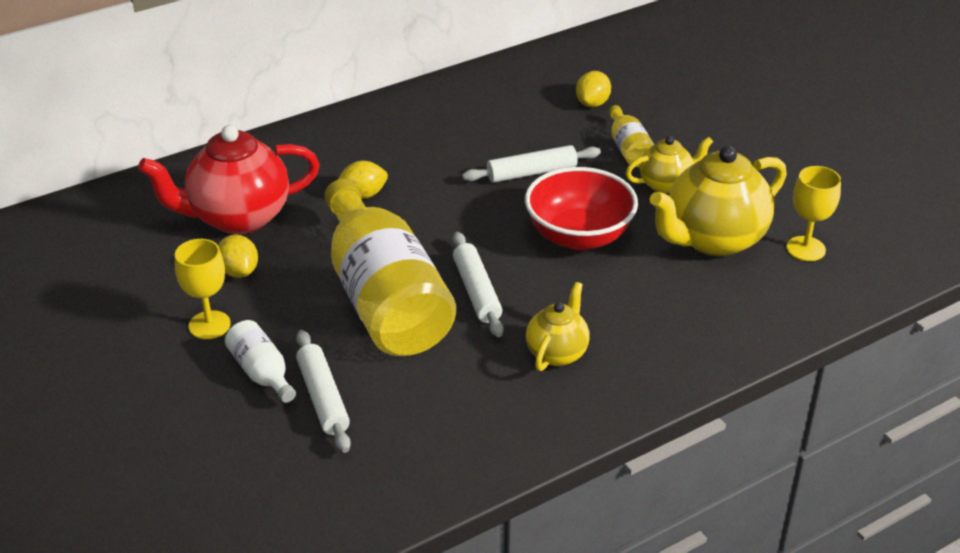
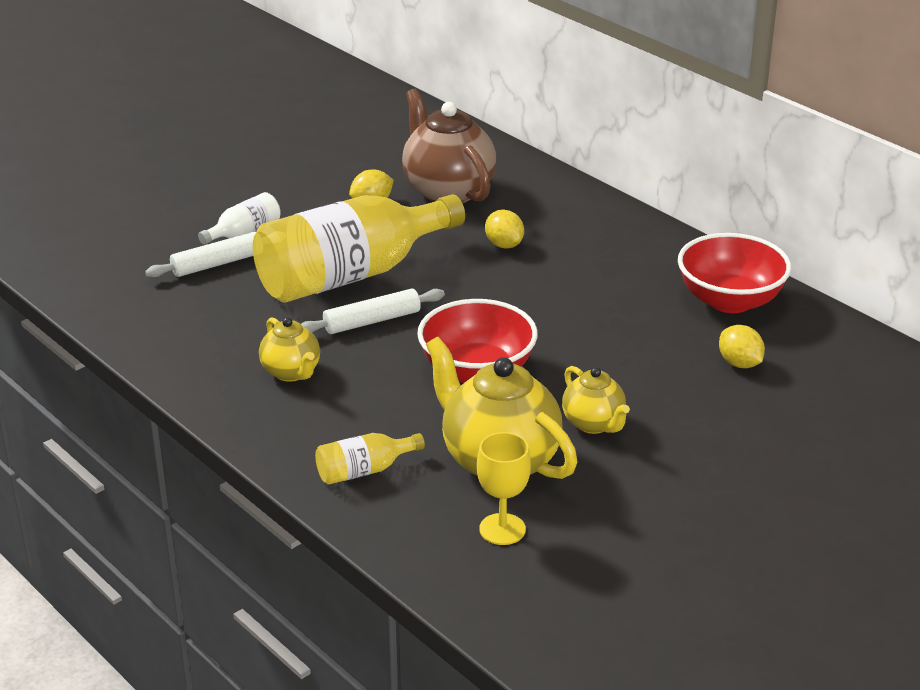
camera: 80 degrees right, 5 degrees down
red teapot [138,125,320,234] -> brown teapot [402,89,496,203]
yellow goblet [175,239,231,339] -> none
white rolling pin [462,145,601,183] -> none
yellow teapot [526,282,590,371] -> yellow teapot turned 45 degrees clockwise [259,317,320,382]
yellow lemon [576,71,611,107] -> yellow lemon turned 45 degrees clockwise [719,325,765,368]
yellow bottle [609,105,654,167] -> yellow bottle moved to [315,433,425,485]
none -> red bowl [678,233,791,313]

